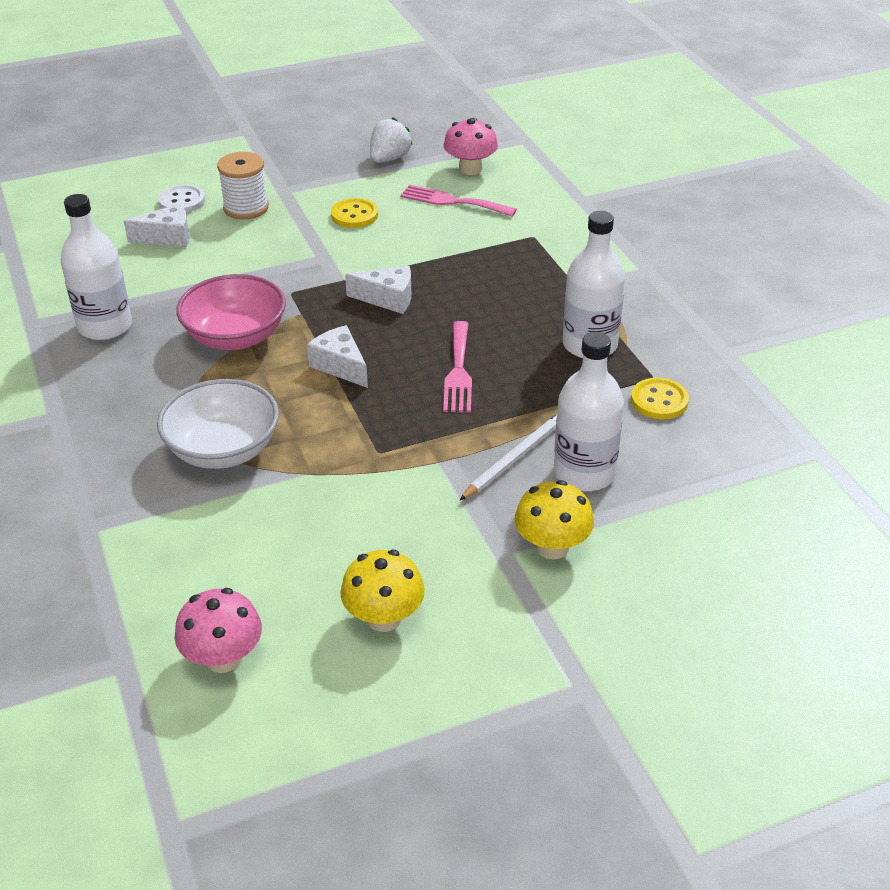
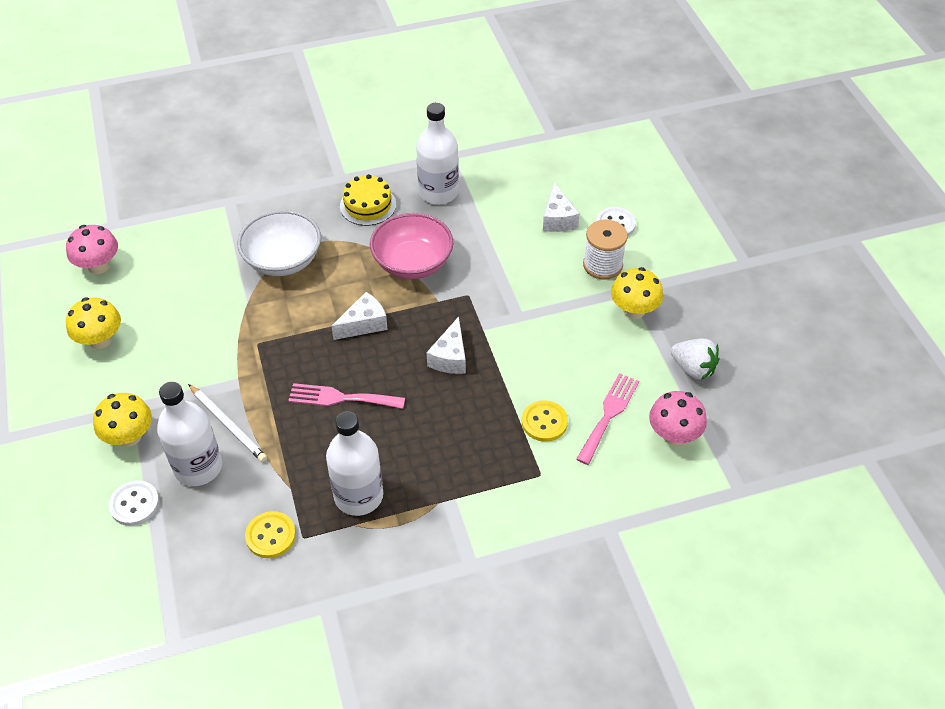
camera: 95 degrees right, 10 degrees up
yellow button [331,198,378,228] -> yellow button moved to [522,401,568,442]
none -> white button [109,480,159,526]
none -> yellow cake [340,174,396,226]
none -> yellow mushroom [611,267,663,319]

